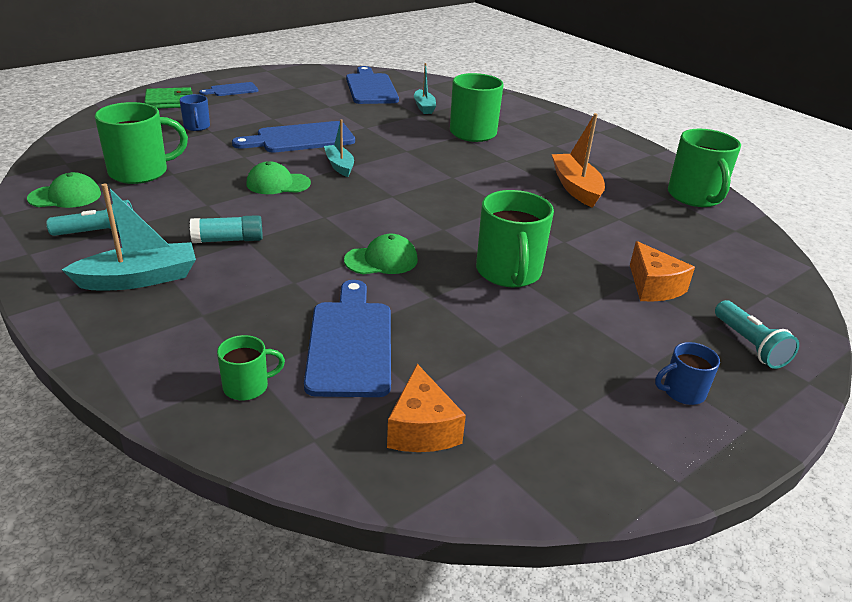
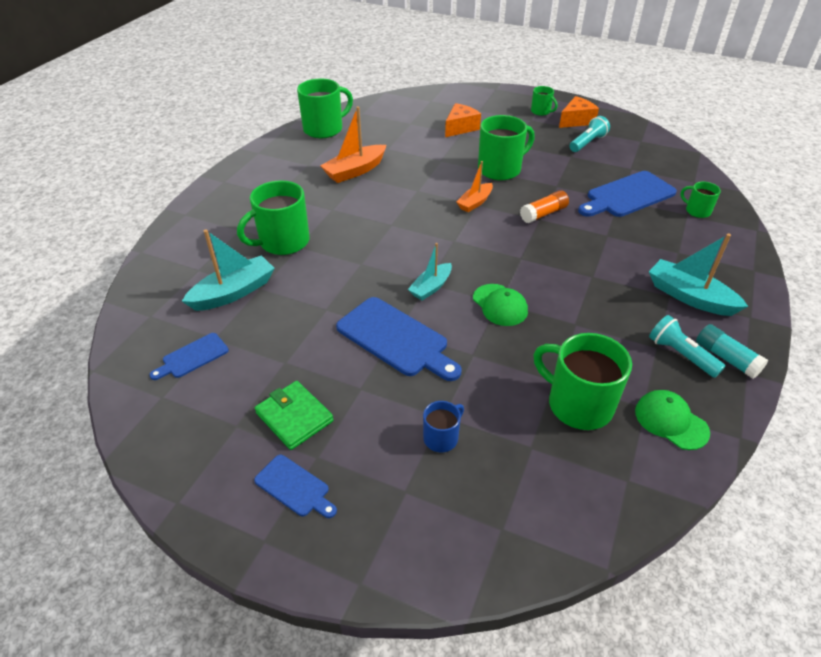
camera: 115 degrees left, 10 degrees up
green wallet [144,87,192,109] -> green wallet moved to [255,381,334,450]
turquoise glue stick [190,215,263,243] -> turquoise glue stick moved to [696,324,768,379]
green cap [344,234,418,274] -> orange glue stick [520,190,569,223]
blue cutting board [346,66,399,104] -> blue cutting board [150,333,229,380], size x0.54
orange cheese [387,364,466,452] -> orange cheese moved to [559,96,599,128]
turquoise boat [414,63,436,114] -> turquoise boat [182,229,275,311], size x1.57
blue mug [655,342,720,405] -> green mug [531,86,558,116]
turquoise flashlight [715,300,799,369] -> turquoise flashlight moved to [569,116,610,152]
none -> orange boat [456,161,493,212]

